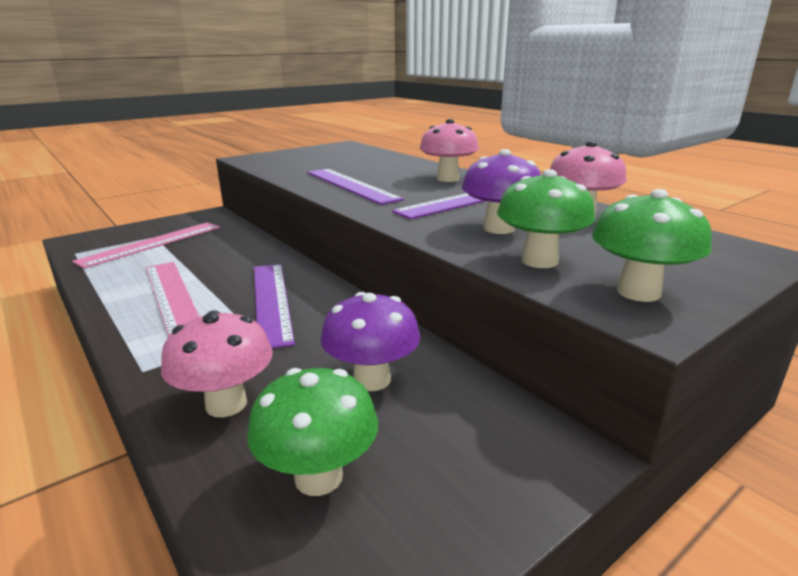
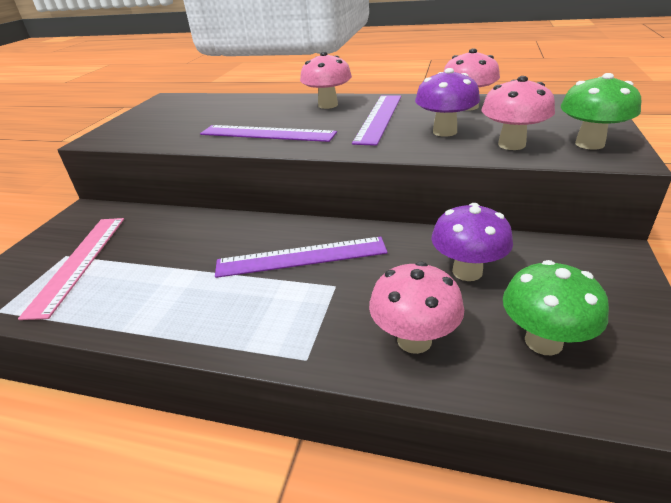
camera: 35 degrees left, 10 degrees up
pink ruler [146,262,200,337] -> none
purple ruler [254,264,295,349] -> purple ruler turned 45 degrees counterclockwise [215,237,388,278]
green mushroom [497,169,595,268] -> pink mushroom [481,76,555,150]

